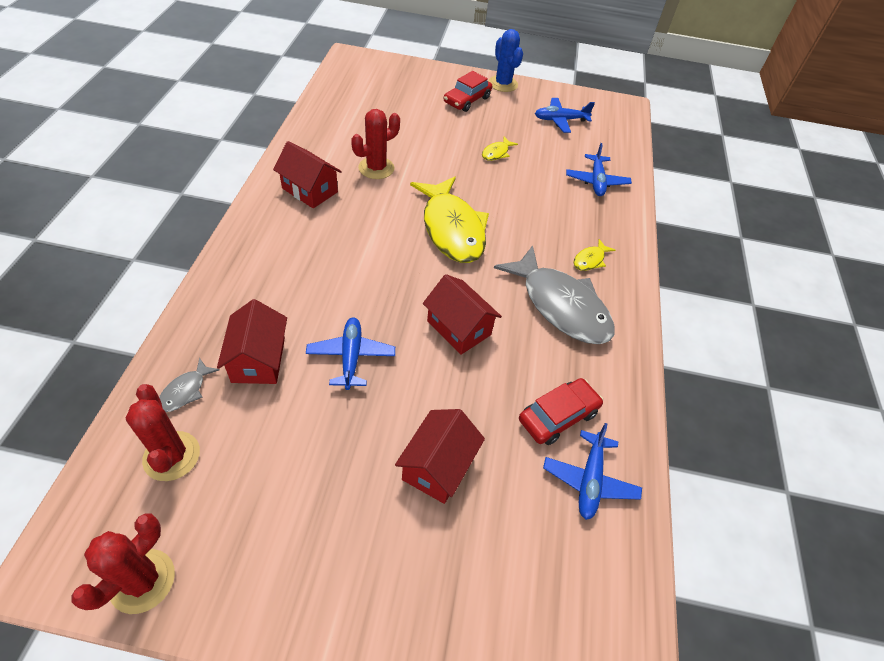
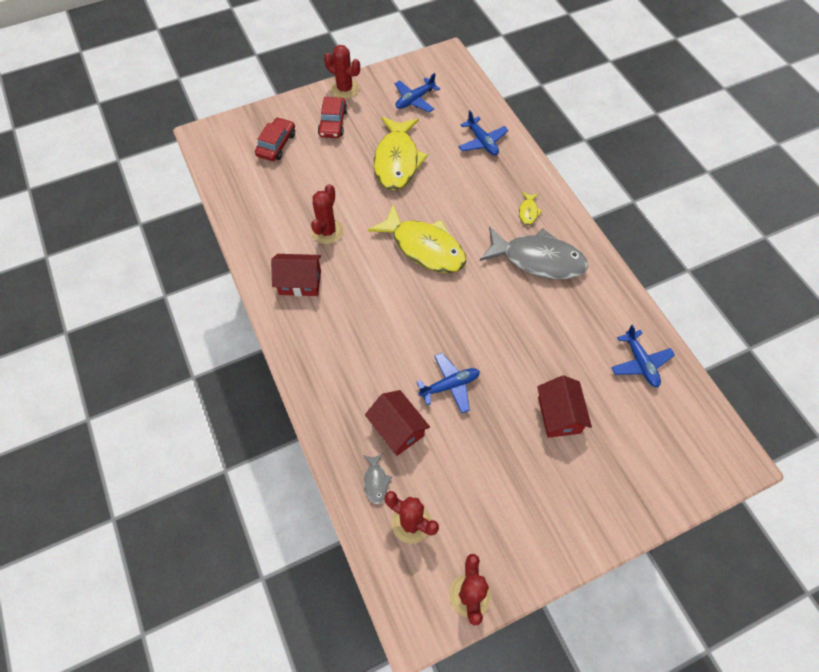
camera: 30 degrees left, 10 degrees up
blue plane [306,317,395,390] -> blue plane turned 105 degrees clockwise [416,353,480,413]
red house [423,274,502,355] -> none
yellow fish [482,137,518,161] -> yellow fish [374,117,428,190], size x2.41
blue cactus [489,29,523,92] -> red cactus [324,45,360,99]
red car [519,378,603,445] -> red car moved to [255,117,295,161]

